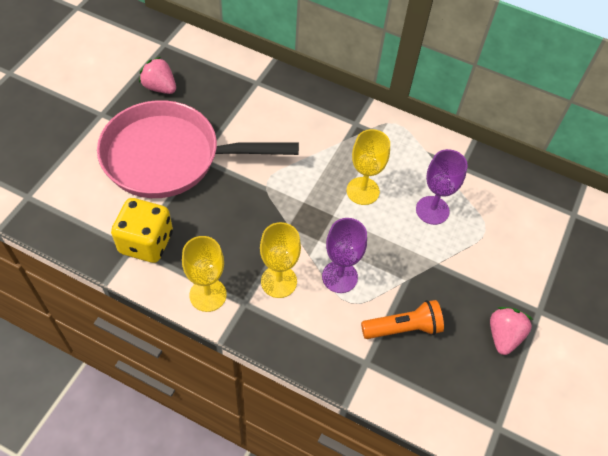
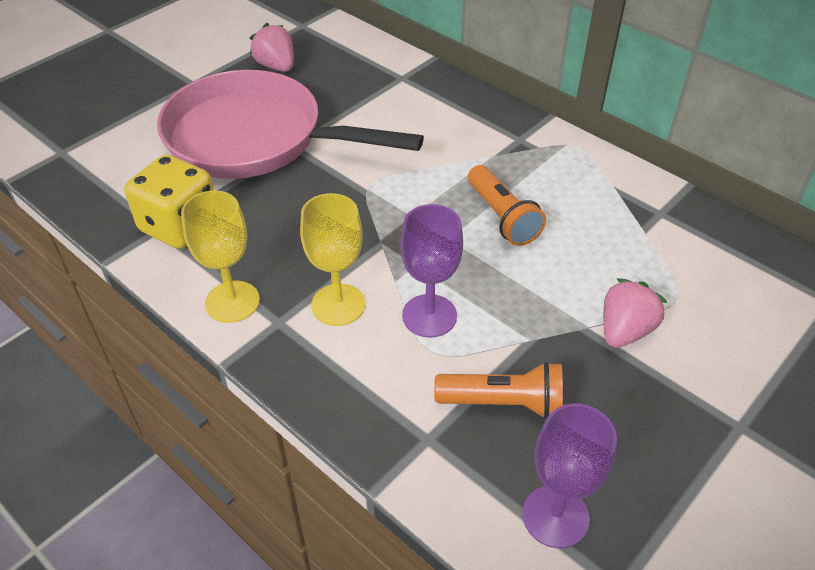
camera: 20 degrees right, 10 degrees down
yellow goblet [347,129,390,205] -> orange flashlight [468,165,546,246]
purple goblet [416,149,468,225] -> purple goblet moved to [522,404,617,548]
pink strawberry [490,307,533,355] -> pink strawberry moved to [603,278,667,348]

